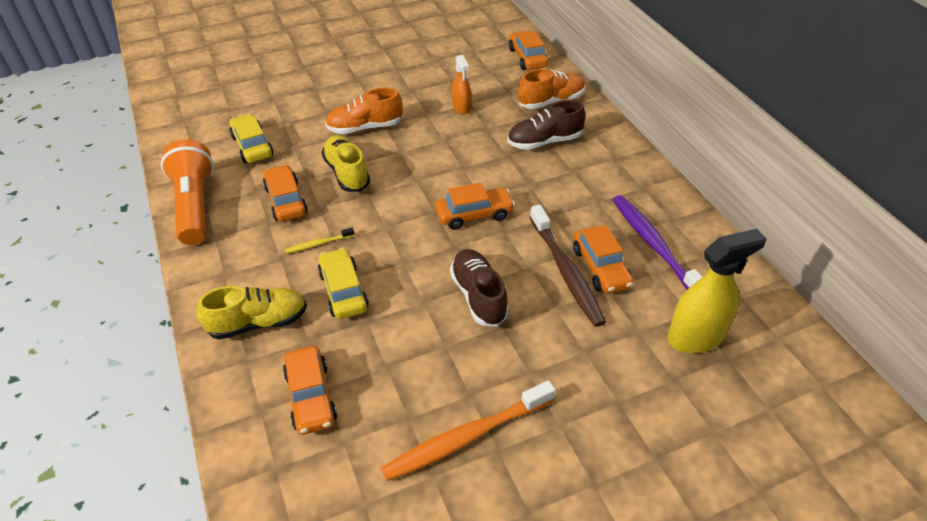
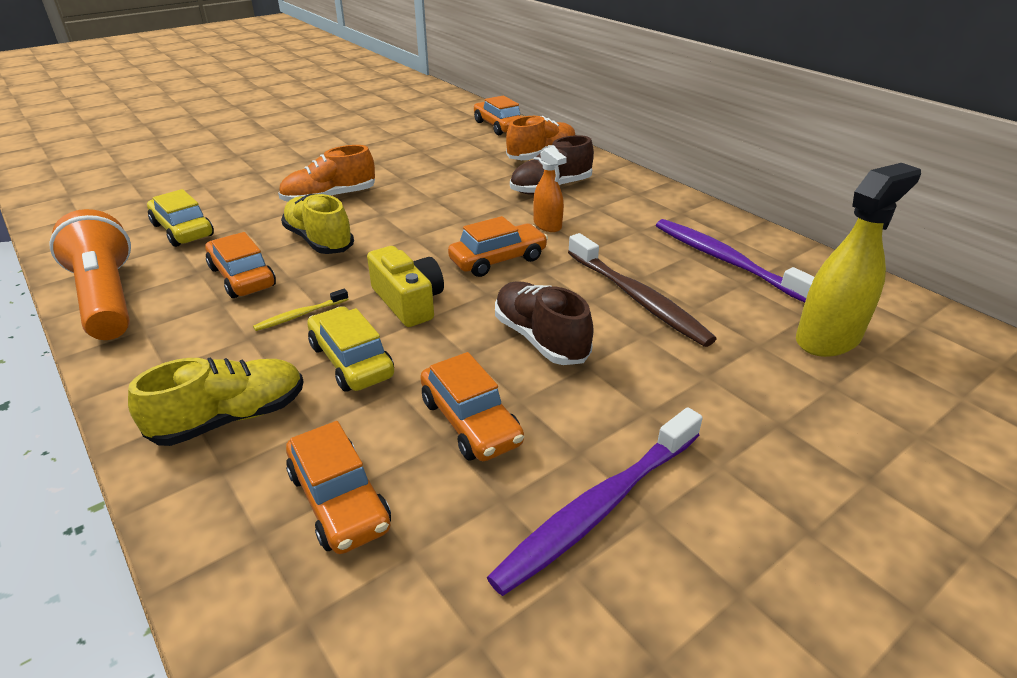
camera: 15 degrees left, 10 degrees down
orange toothbrush [381,380,556,481] -> purple toothbrush [487,407,703,596]
orange spray bottle [452,55,471,115] -> orange spray bottle moved to [533,147,567,232]
orange car [573,225,633,294] -> orange car moved to [420,352,524,461]
none -> yellow camera [367,246,444,327]

